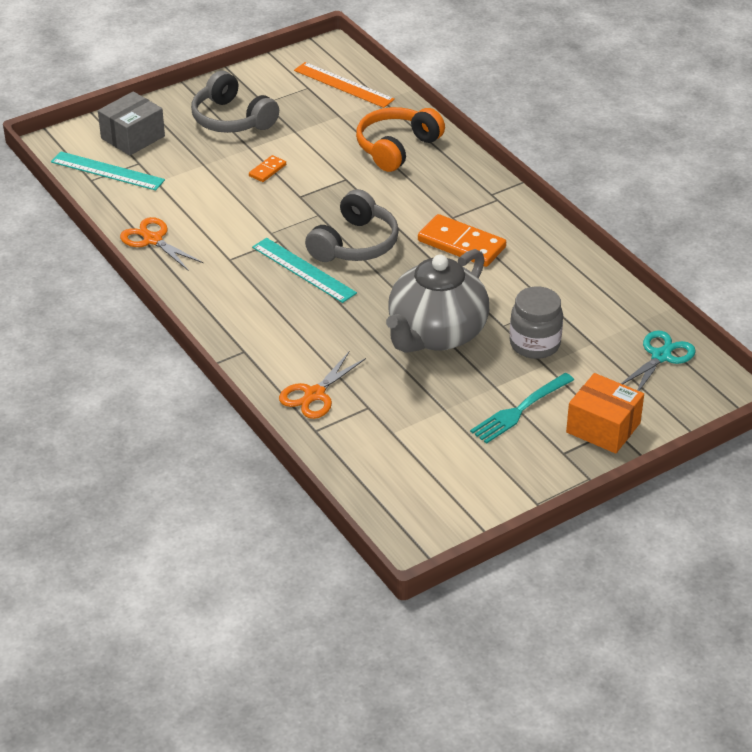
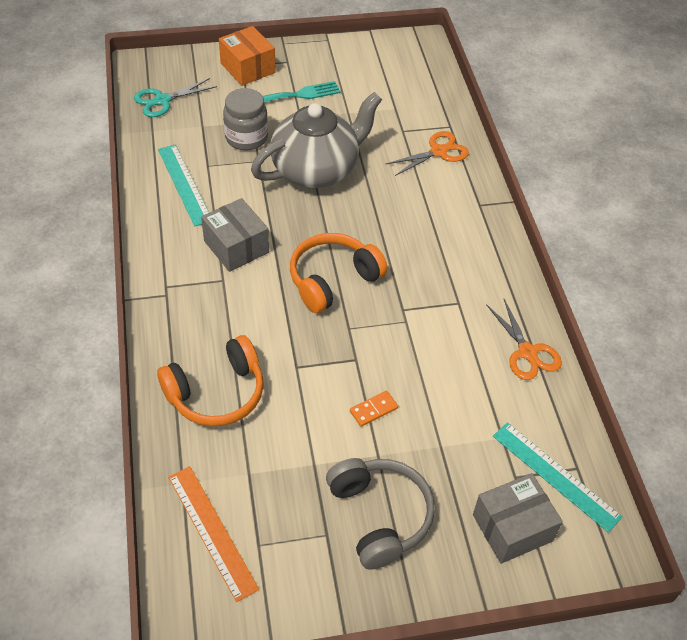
camera: 160 degrees left, 10 degrees up
turquoise ruler [252,238,357,303] -> turquoise ruler moved to [158,145,209,226]
grey headphones [305,189,399,262] -> orange headphones [290,233,388,313]
orange domino [418,214,506,267] -> grey box [201,198,269,272]

